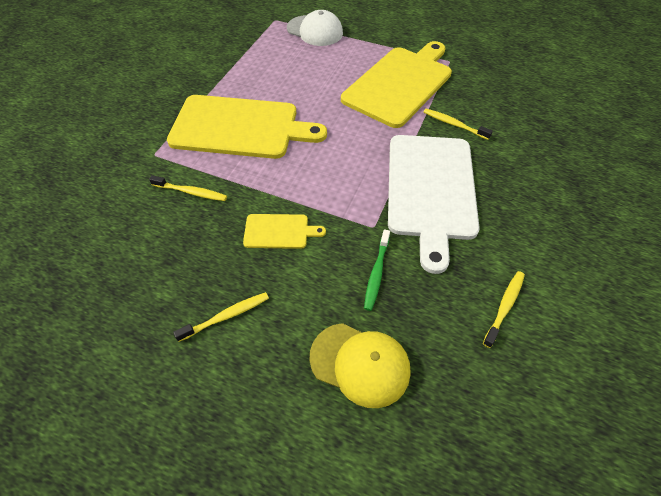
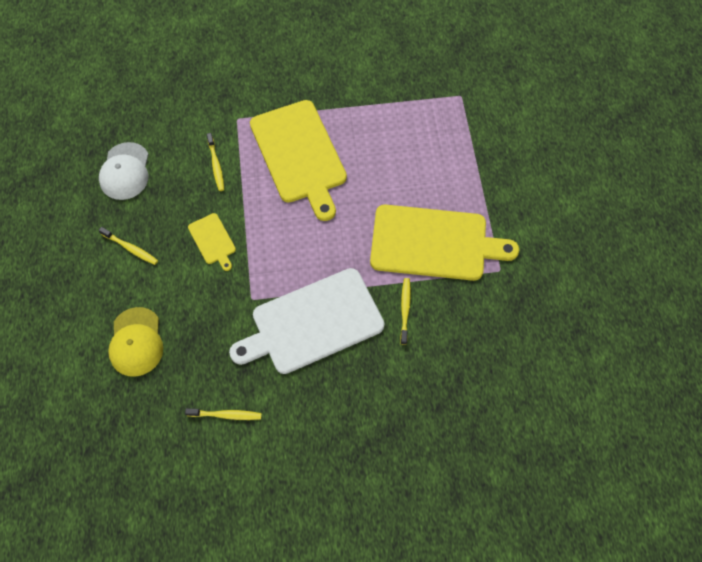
camera: 60 degrees right, 10 degrees up
white cap [287,10,343,46] -> white cap moved to [99,142,149,200]
green toothbrush [364,230,390,311] -> none

